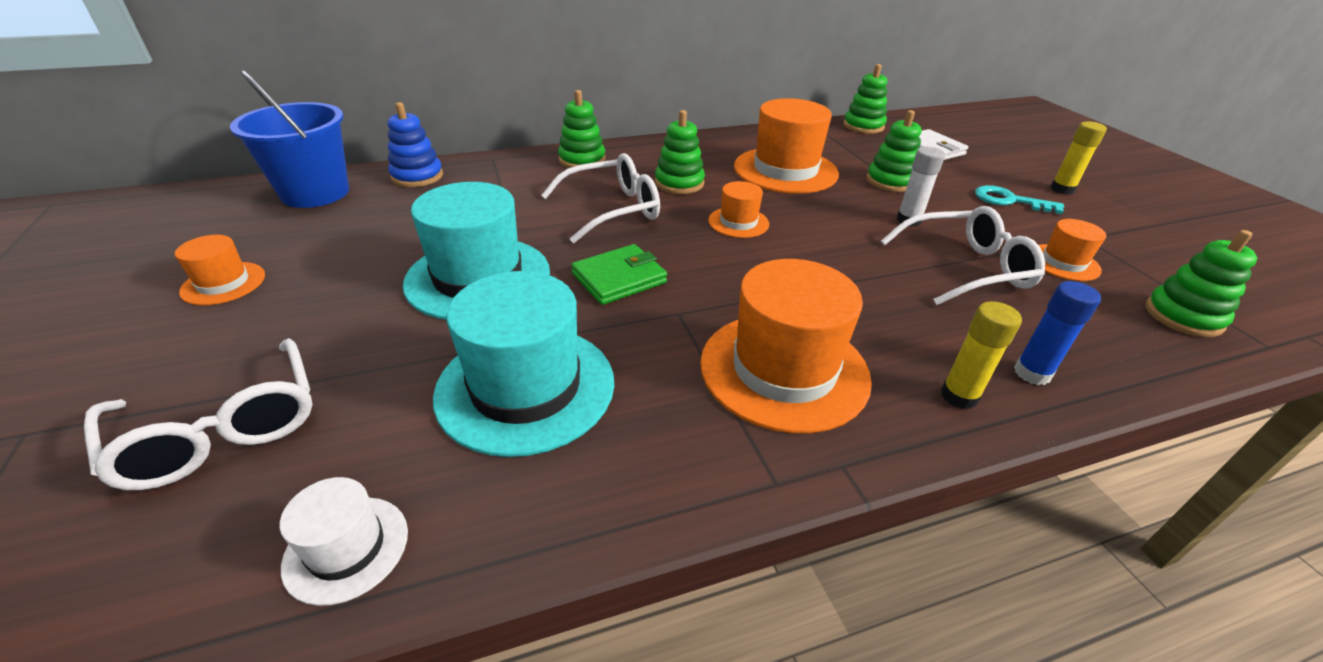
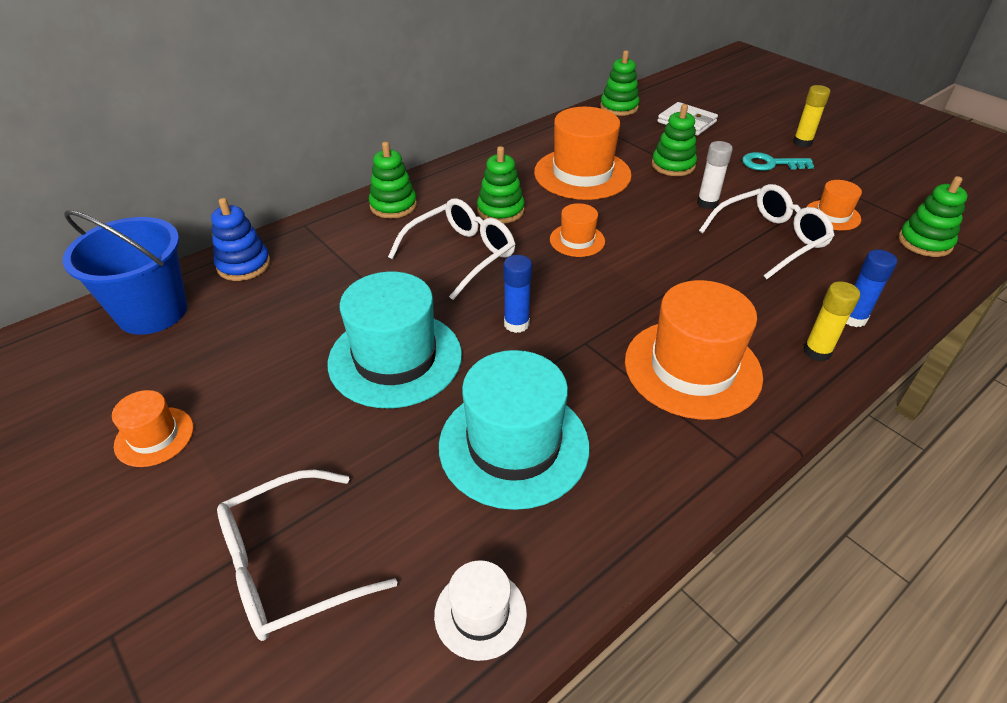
camera: 20 degrees left, 5 degrees up
white glasses [84,338,313,490] -> white glasses turned 120 degrees clockwise [217,469,397,641]
green wallet [571,244,667,305] -> blue glue stick [503,255,532,333]

